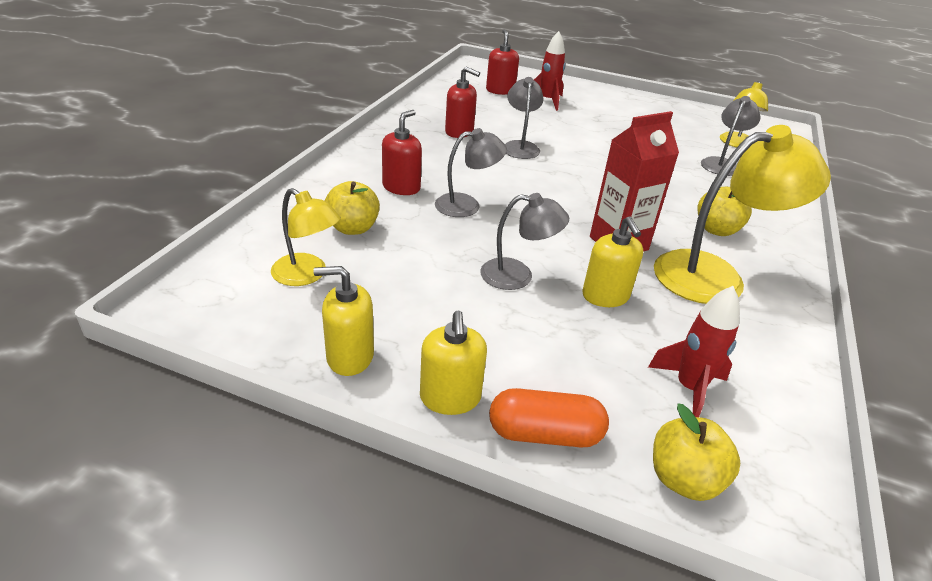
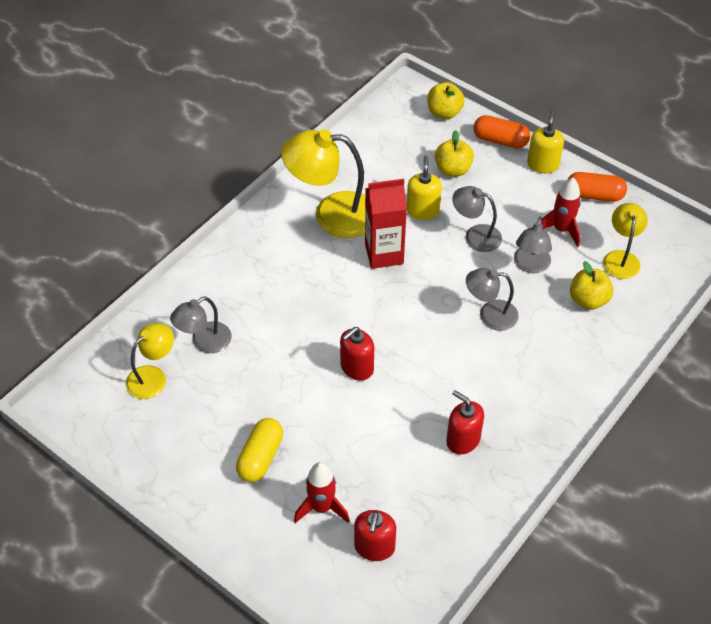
camera: 160 degrees left, 15 degrees up
yellow lamp [271,188,341,286] -> yellow lamp turned 45 degrees clockwise [603,203,648,279]
yellow soap dispenser [313,266,374,376] -> orange capsule [567,172,627,202]
red soap dispenser [382,110,422,195] -> red soap dispenser moved to [340,327,374,381]
grey lamp [505,77,544,159] -> grey lamp moved to [514,217,552,273]
red rocket [648,286,740,417] -> red rocket moved to [541,178,581,247]
yellow apple [697,187,752,236] -> yellow apple moved to [435,130,474,176]
none -> yellow capsule [236,418,283,482]

